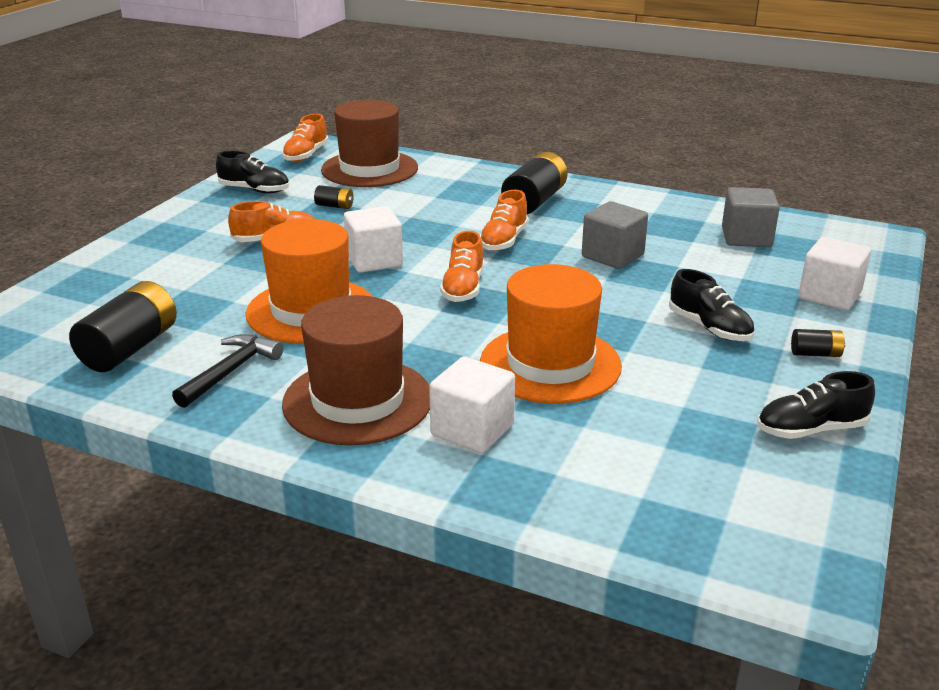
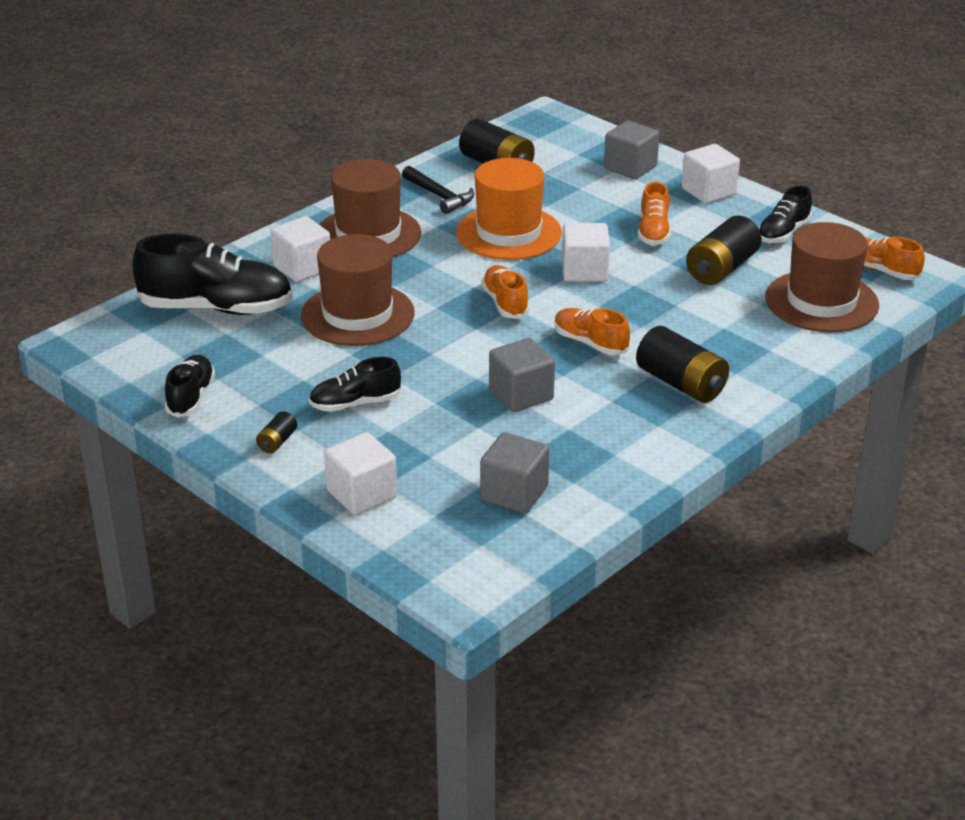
camera: 110 degrees right, 5 degrees up
black battery [314,185,353,209] -> black battery [686,216,761,285], size x2.10
orange shoe [440,231,484,302] -> orange shoe turned 45 degrees clockwise [482,265,530,319]
orange hat [480,264,622,404] -> brown hat [301,234,415,346]
none -> black shoe [133,234,293,315]
none -> grey cube [604,120,659,179]
none -> white cube [682,144,740,204]

